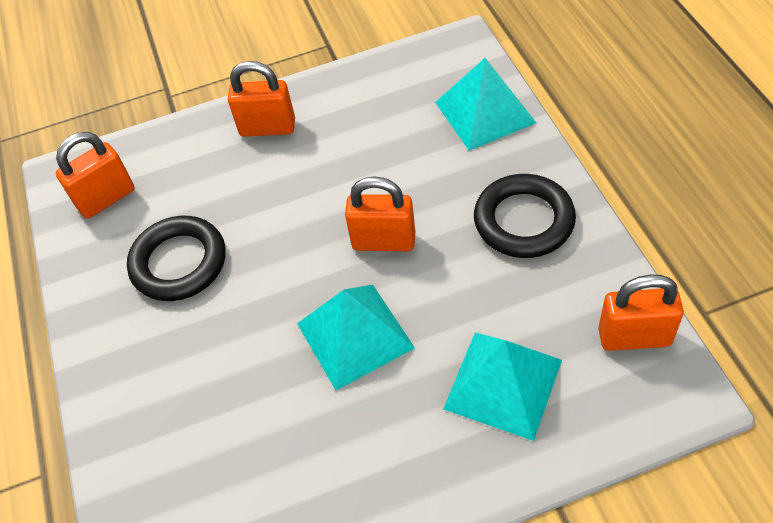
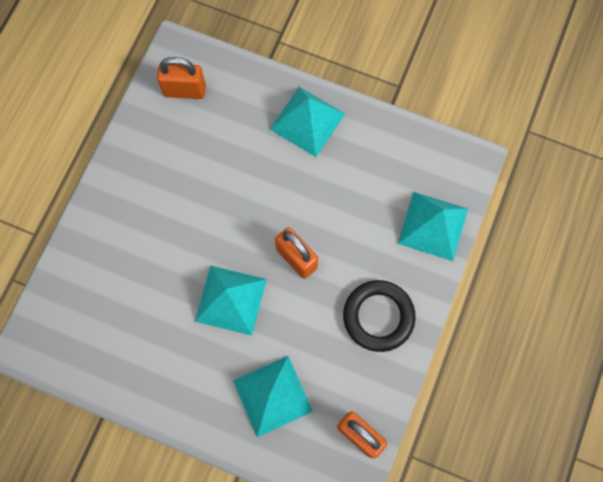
camera: 35 degrees right, 20 degrees up
black ring [127,216,226,301] -> none
orange padlock [228,61,295,137] -> turquoise pyramid [270,87,345,157]

